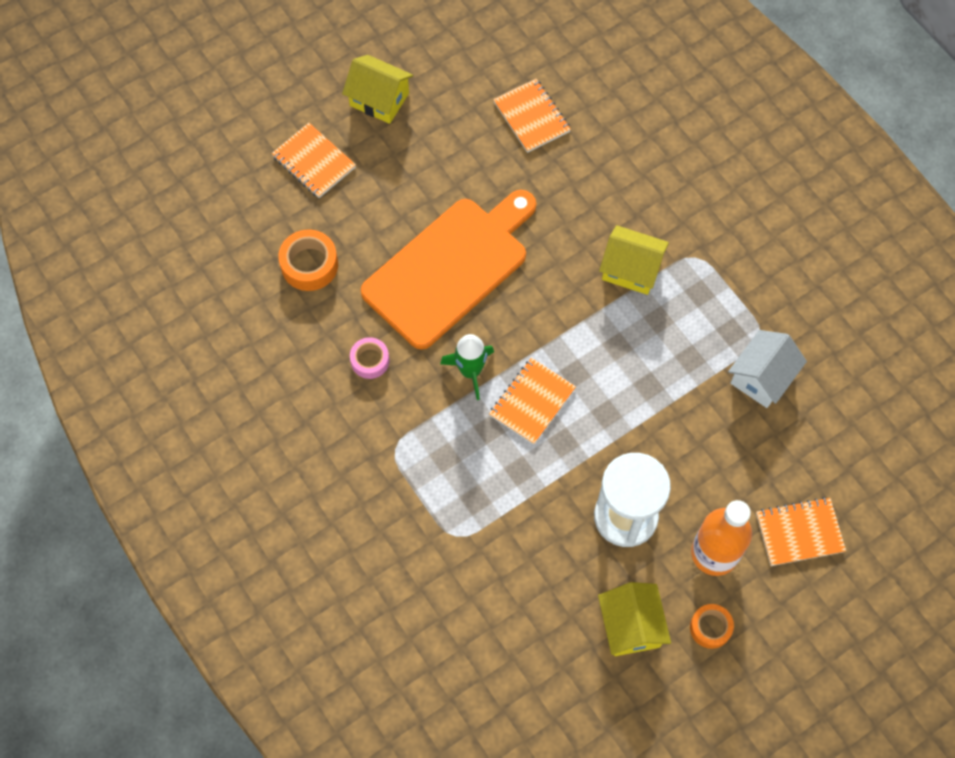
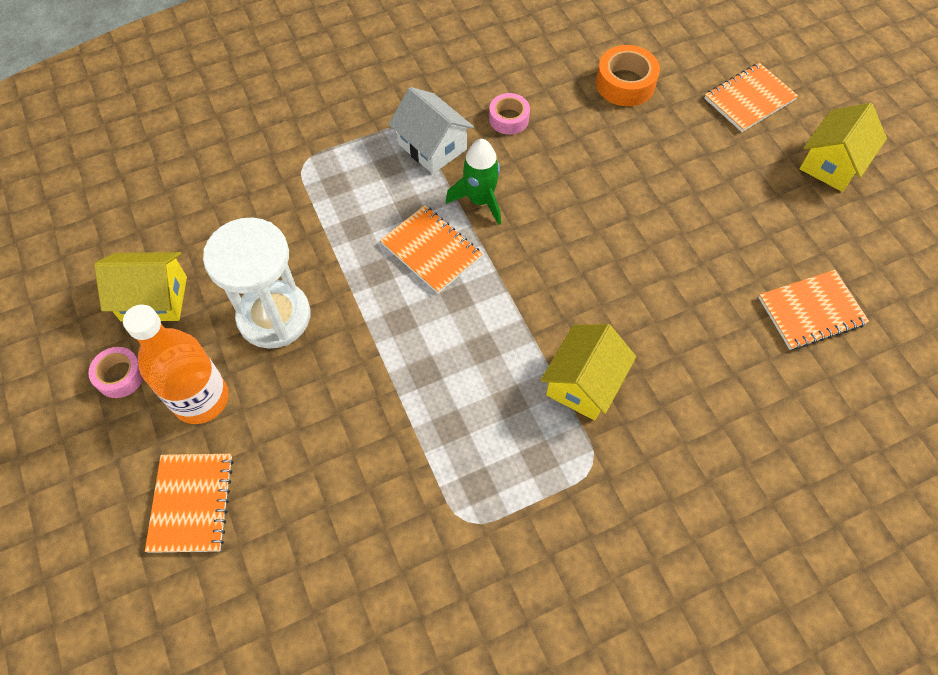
camera: 100 degrees right, 5 degrees down
orange cutting board [360,190,536,350] -> none
orange tape [690,604,734,649] -> pink tape [88,347,143,398]
white house [728,330,807,408] -> white house moved to [389,87,474,174]

